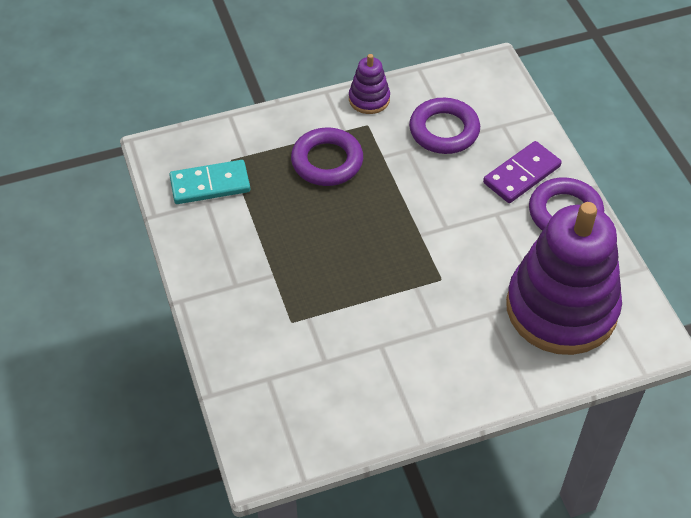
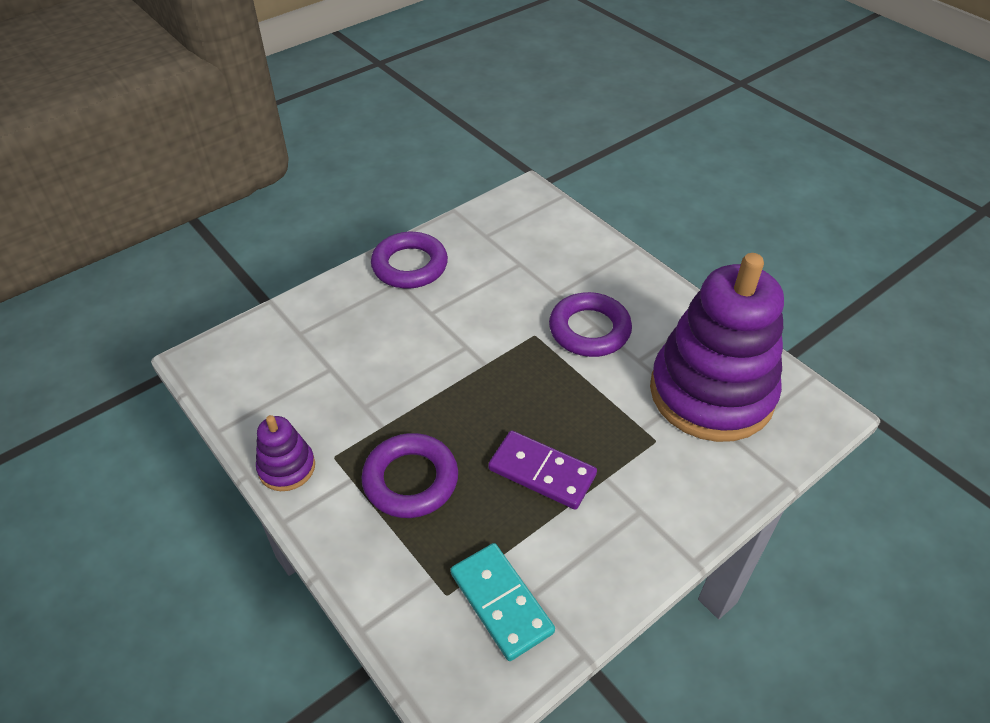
camera: 110 degrees left, 5 degrees down
purple ring [409,98,480,154] -> purple ring moved to [549,292,632,357]
purple domino [483,141,562,203] -> purple domino moved to [488,431,597,510]
purple stacking toy [506,202,622,355] -> purple stacking toy moved to [650,253,784,442]

